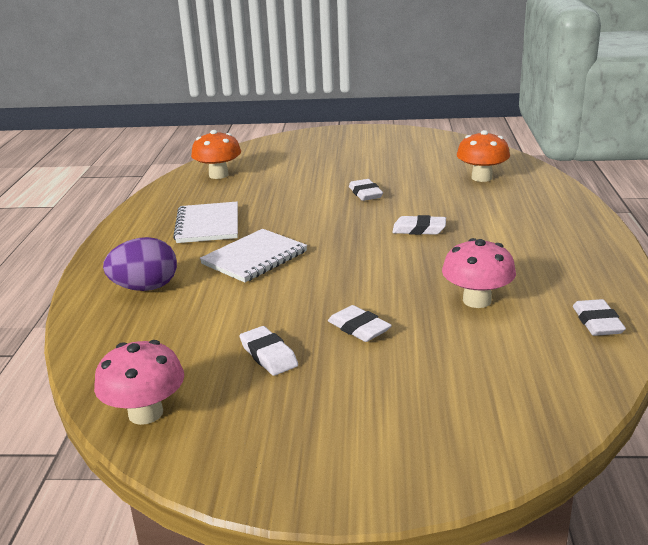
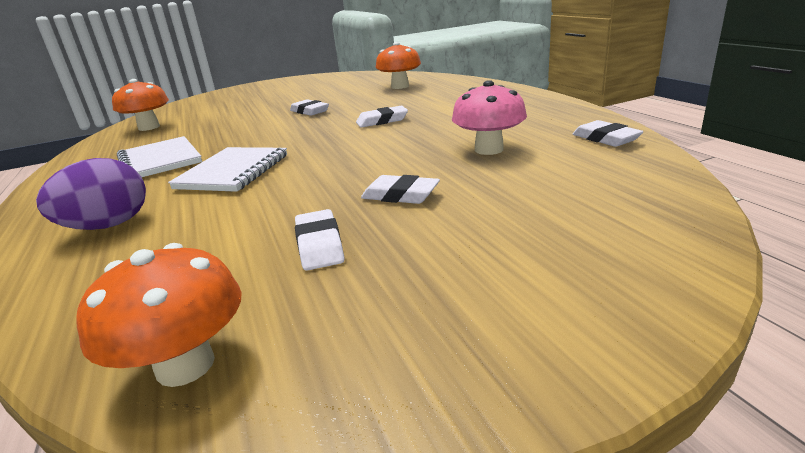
camera: 25 degrees left, 0 degrees up
pink mushroom [94,340,184,425] -> orange mushroom [76,243,242,387]
white eraser [239,326,298,376] -> white eraser turned 45 degrees clockwise [295,209,344,271]

